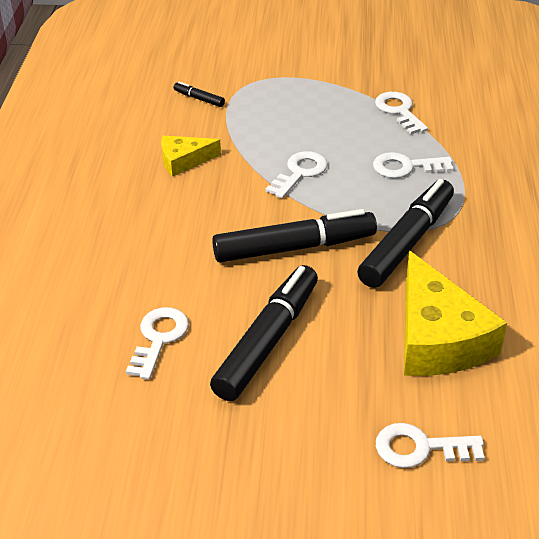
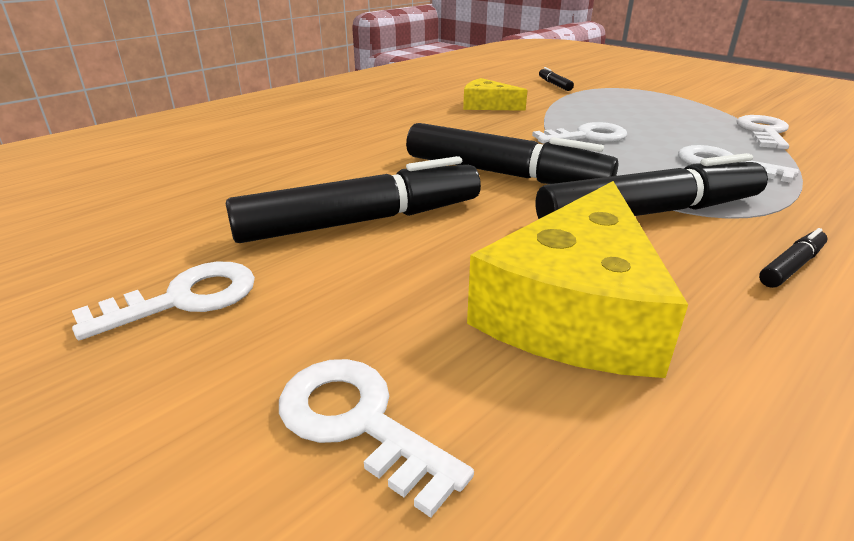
camera: 40 degrees right, 10 degrees down
white key [126,307,189,380] -> white key moved to [72,262,255,340]
none -> black marker [759,228,828,288]

